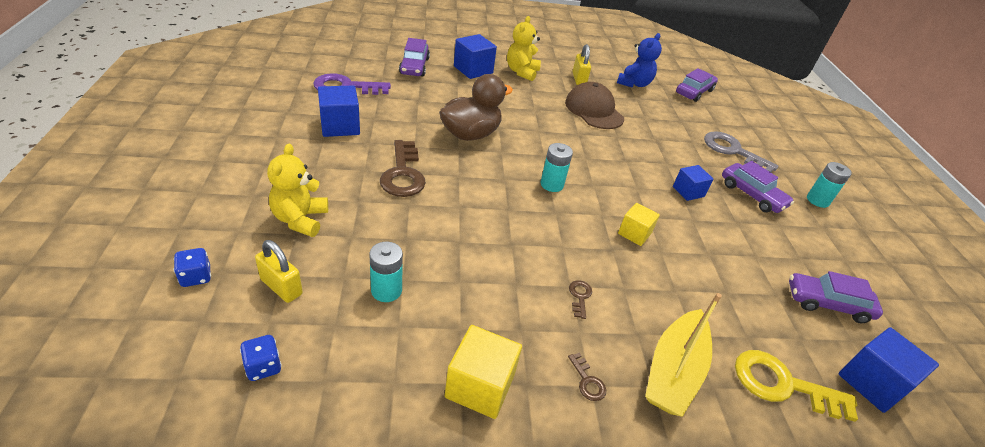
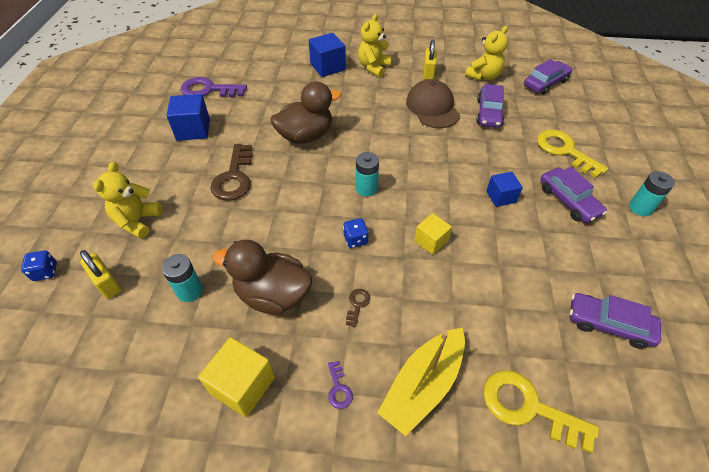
camera: 15 degrees right, 10 degrees up
blue dice [240,335,282,381] -> blue dice moved to [343,218,369,248]
purple car [399,38,430,77] -> purple car moved to [476,84,504,128]
brown key [568,353,606,401] -> purple key [328,361,353,409]
blue teddy bear [617,33,662,88] -> yellow teddy bear [465,26,508,81]
grey key [704,131,779,172] -> yellow key [537,129,608,178]
blue cube [838,327,939,413] -> none
none -> brown duck [213,240,312,315]

